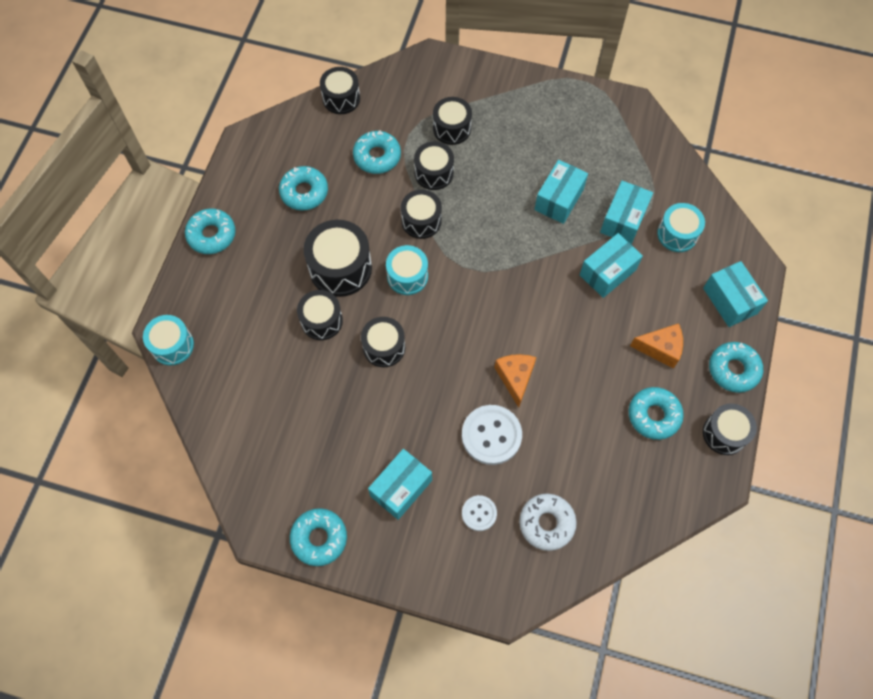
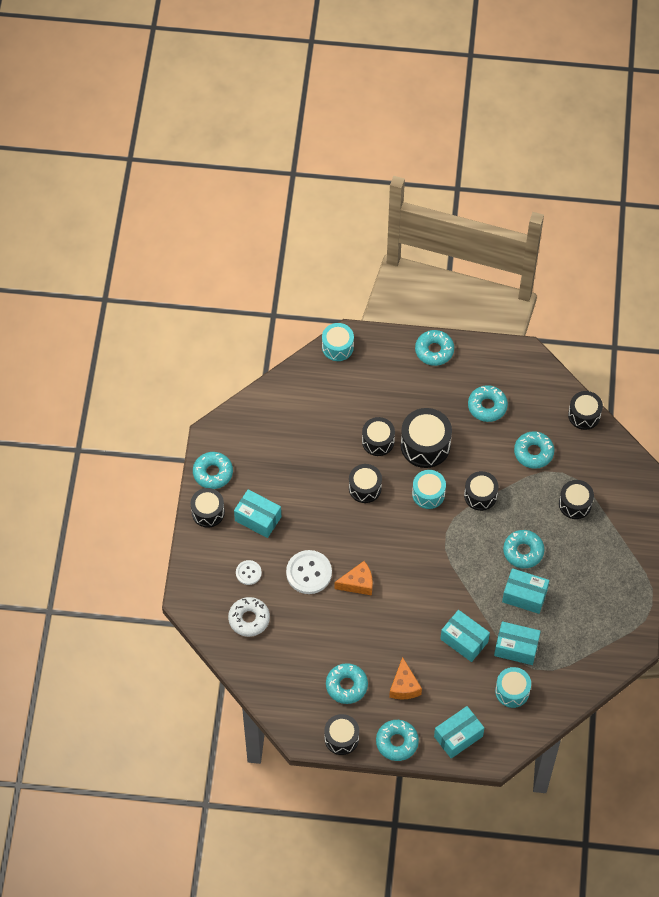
camera: 80 degrees right, 5 degrees down
black drum [414,142,454,190] -> black drum moved to [191,488,225,528]
none -> turquoise donut [503,530,545,568]

